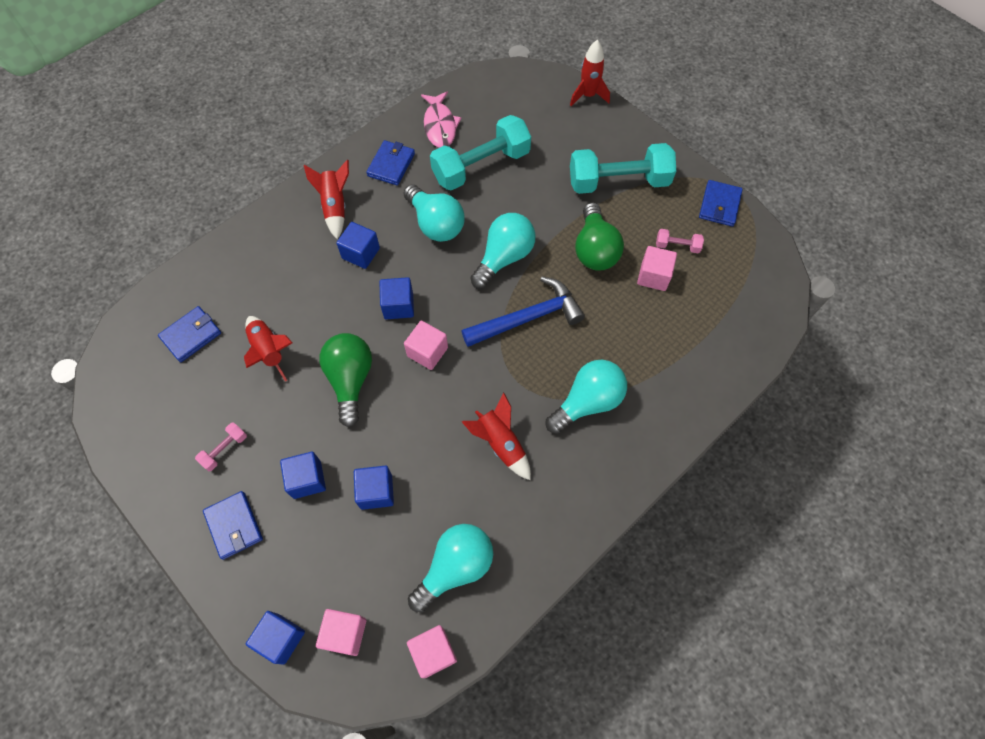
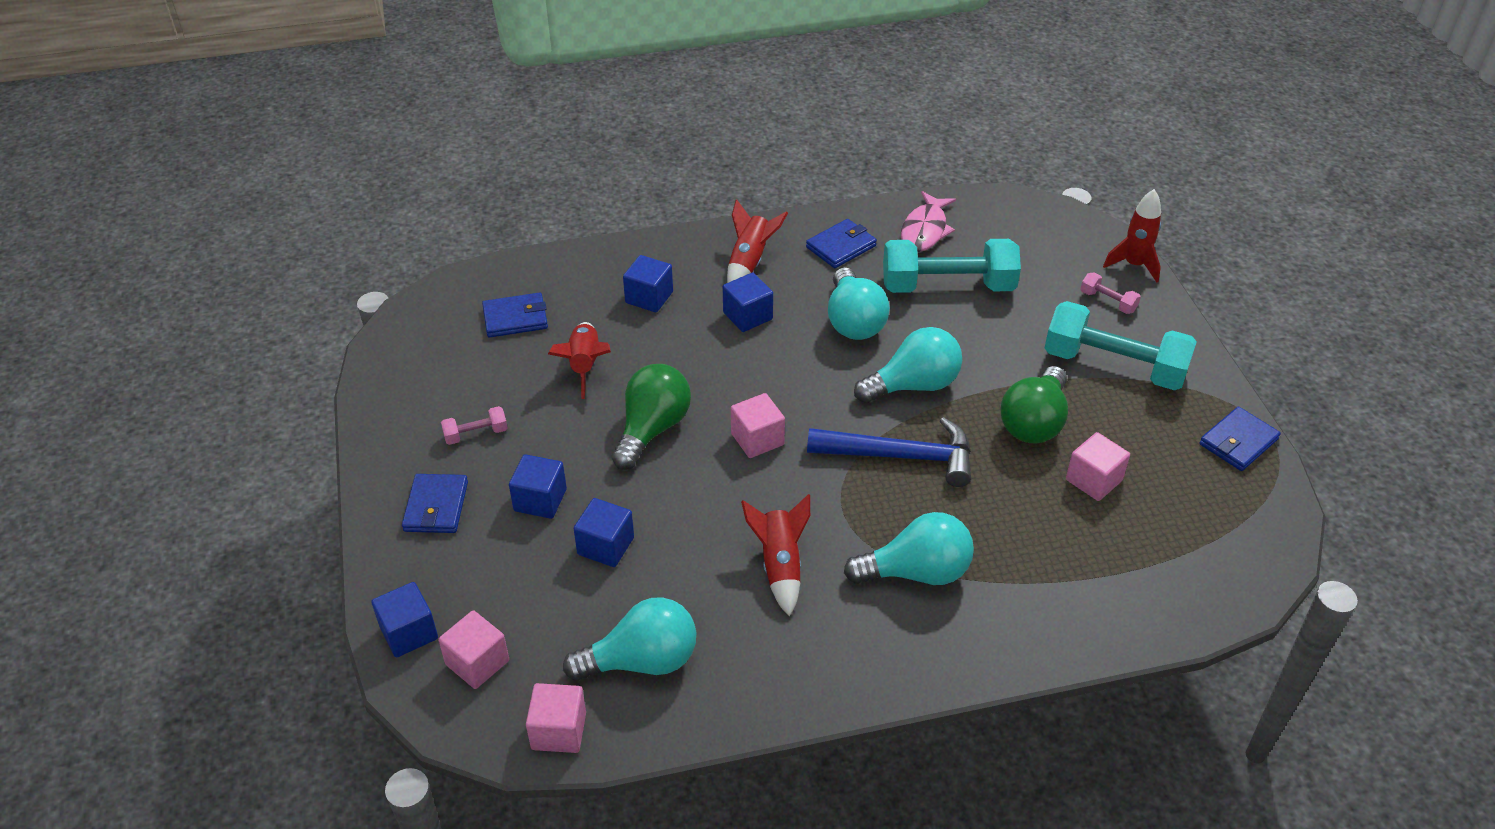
camera: 30 degrees right, 20 degrees down
blue cube [380,277,414,319] -> blue cube moved to [623,255,673,312]
pink dumbbell [656,229,704,253] -> pink dumbbell moved to [1080,272,1141,314]

